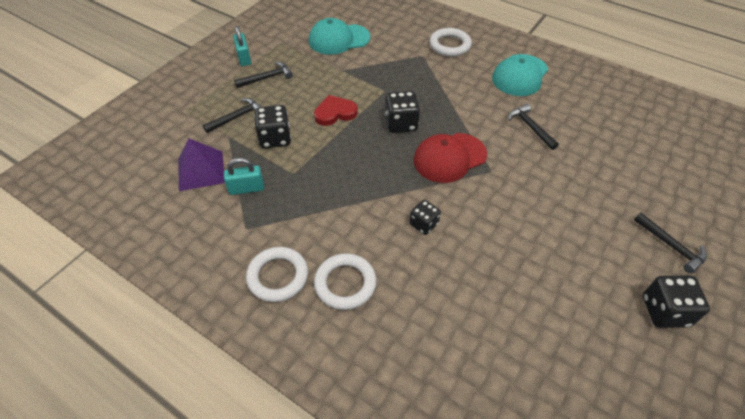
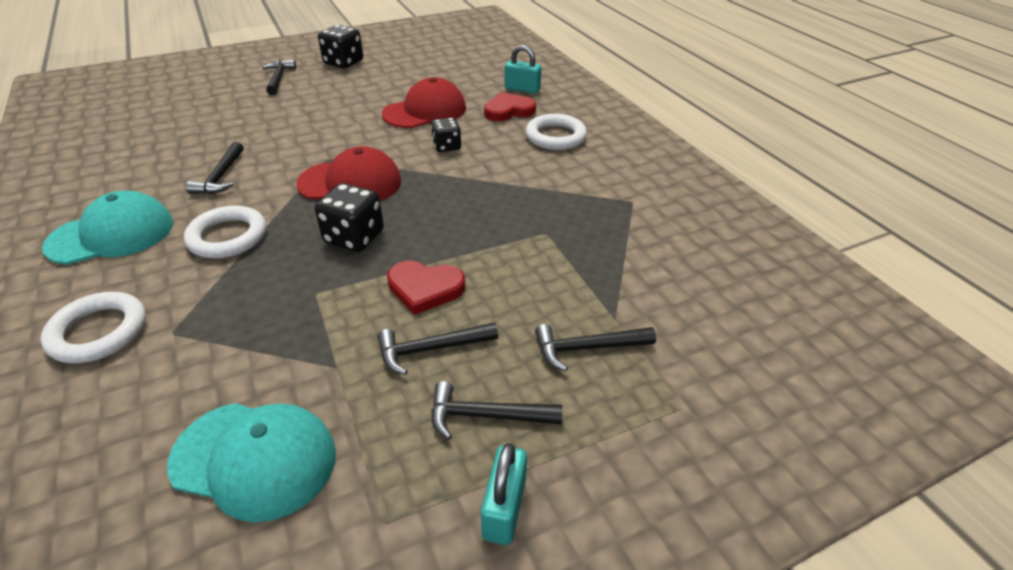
camera: 150 degrees left, 10 degrees down
purple pyramid [178,138,225,191] -> none
turquoise padlock [224,158,264,195] -> turquoise padlock moved to [505,45,541,93]
white ring [246,247,308,302] -> white ring moved to [184,205,266,259]
black dice [254,105,291,148] -> none
none -> black hammer [378,322,498,375]
none -> red cap [382,77,466,128]
none -> red heart [484,92,536,121]

